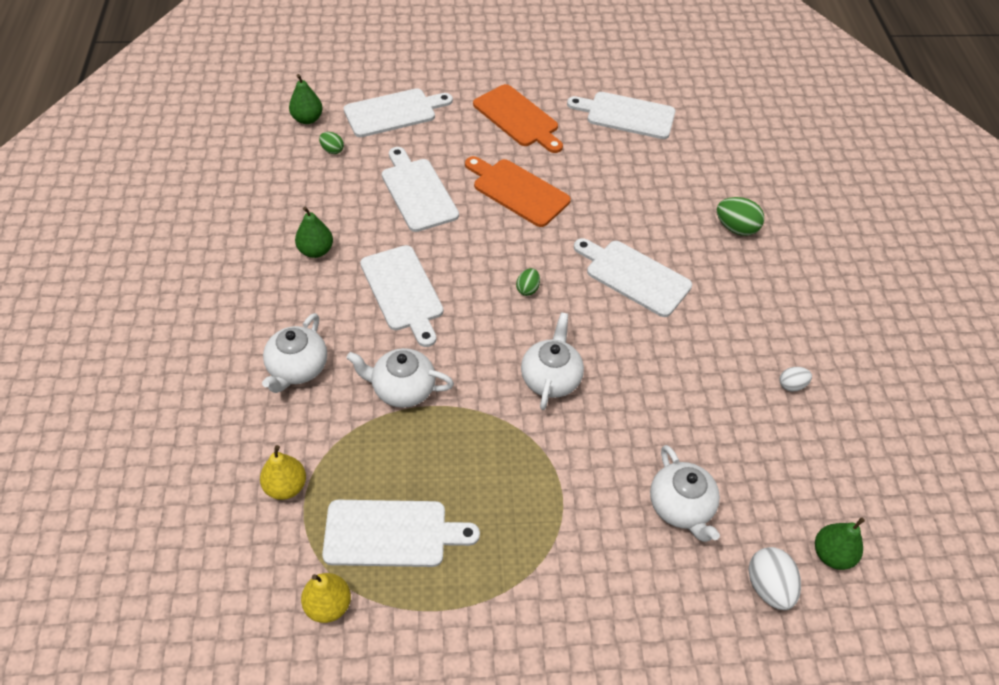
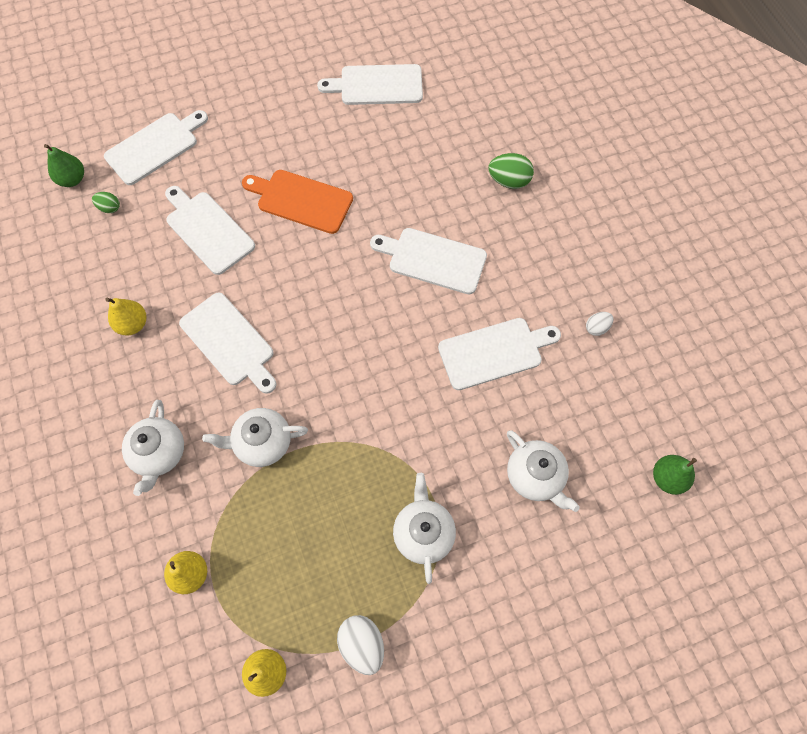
camera: 15 degrees left, 15 degrees up
green pear [295,207,333,258] -> yellow pear [105,298,146,336]
white cutting board [322,500,480,567] -> white cutting board moved to [438,318,561,390]
orange cutting board [473,84,563,153] -> none
green egg [516,268,540,296] -> none
white teapot [521,312,584,410] -> white teapot moved to [393,473,456,584]
white egg [749,547,801,610] -> white egg moved to [337,615,384,675]

